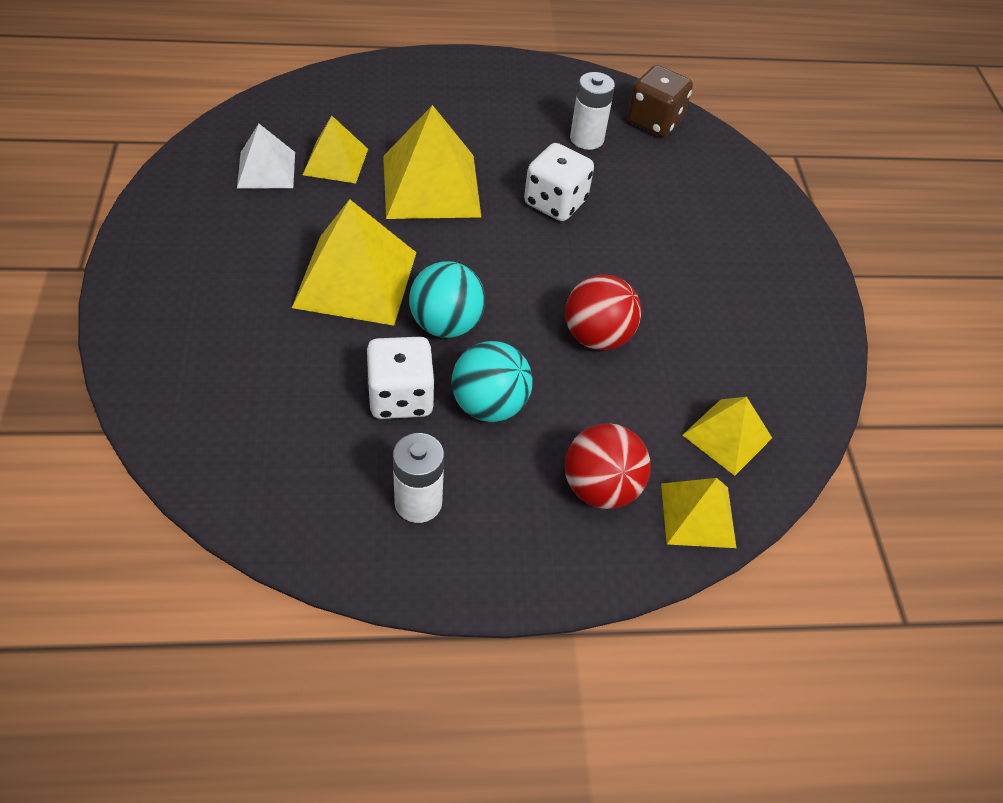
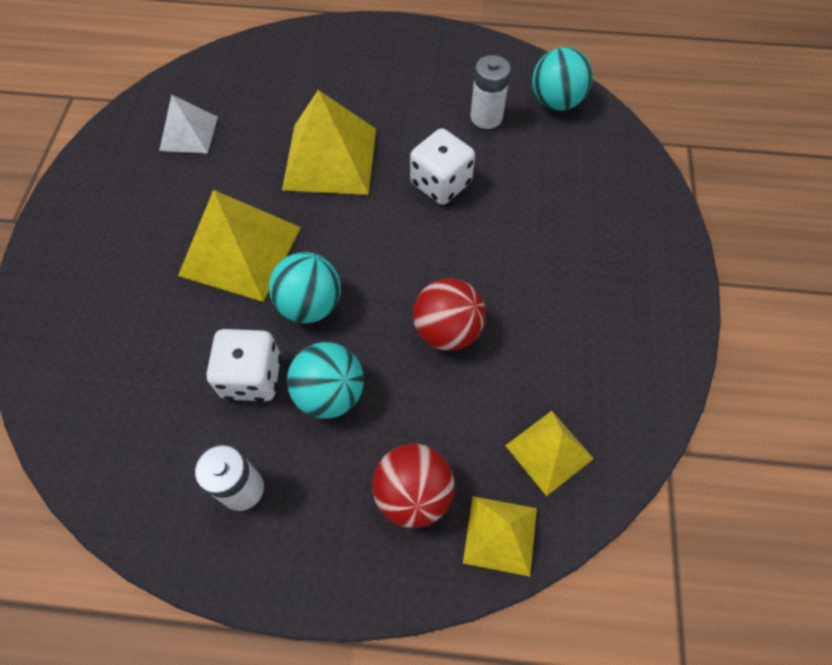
camera: 15 degrees right, 10 degrees up
yellow pyramid [303,116,368,183] -> none
brown dice [627,65,693,137] -> turquoise ball [532,47,593,111]

